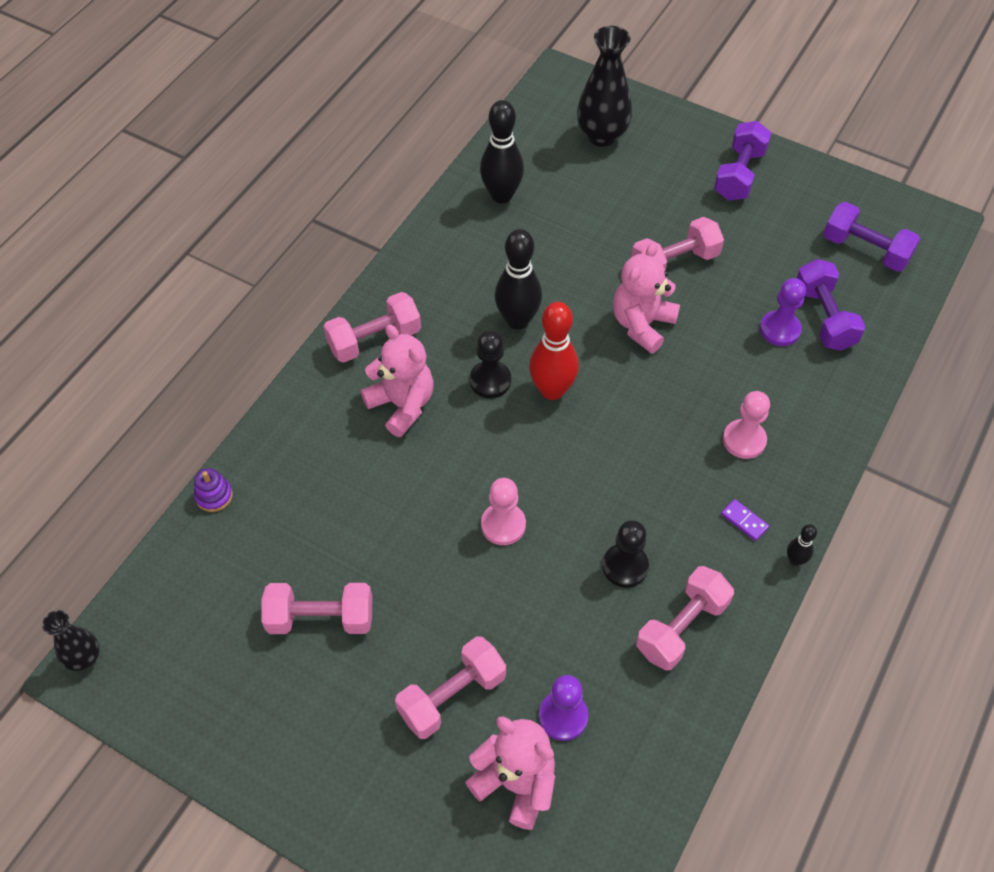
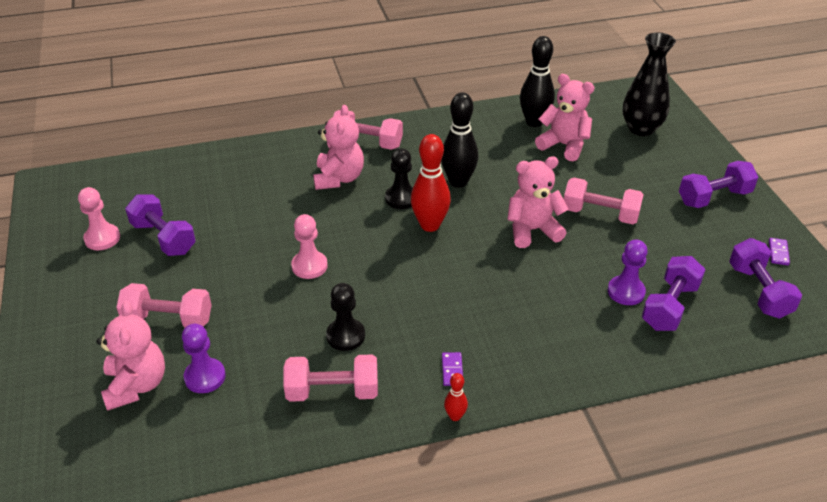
camera: 45 degrees right, 15 degrees down
black vase [42,610,100,671] -> none
purple stacking toy [194,468,233,512] -> none
pink dumbbell [261,583,372,634] -> purple dumbbell [125,194,196,256]
pink pawn [723,391,770,459] -> pink pawn moved to [78,187,120,250]
black bowling pin [787,524,817,566] -> red bowling pin [444,373,468,421]
none -> pink teddy bear [535,74,595,161]
none -> purple domino [769,238,790,265]

